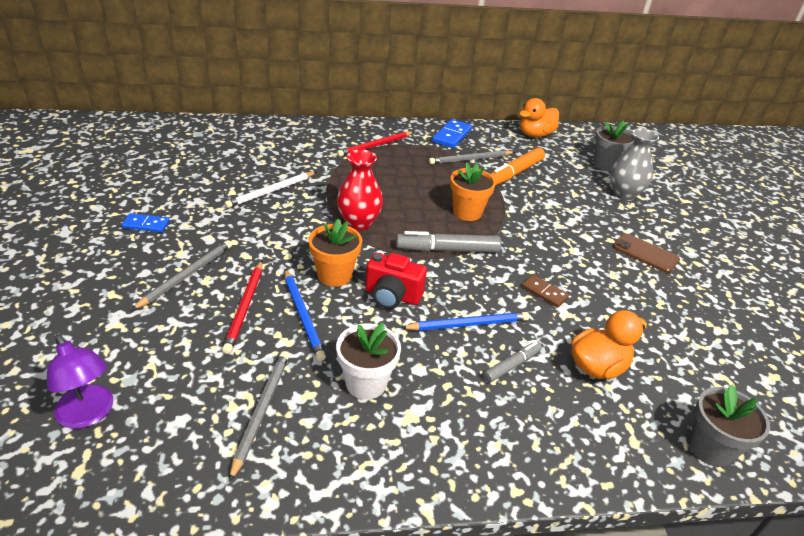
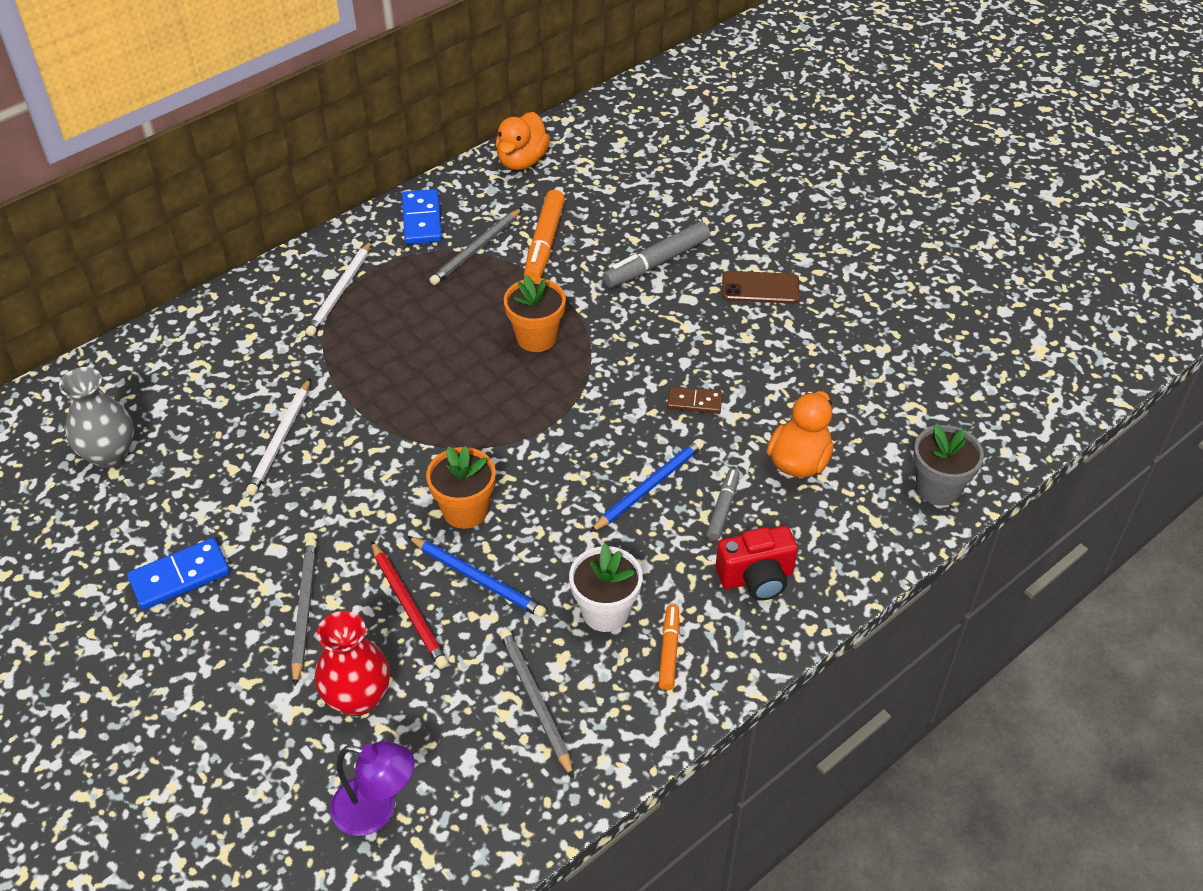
camera: 30 degrees left, 10 degrees up
blue domino [122,213,170,232] -> blue domino [127,538,230,610], size x1.55
red pencil [337,132,414,157] -> white pencil [306,241,372,336]
red vase [337,150,383,230] -> red vase moved to [315,611,390,716]
red camera [365,253,427,309] -> red camera moved to [716,526,798,601]
grey marker [396,231,501,252] -> grey marker moved to [603,222,710,288]
grey flower pot [594,120,634,171] -> none
grey vase [610,128,659,200] -> grey vase moved to [59,367,134,468]
none -> orange marker [659,605,679,690]

